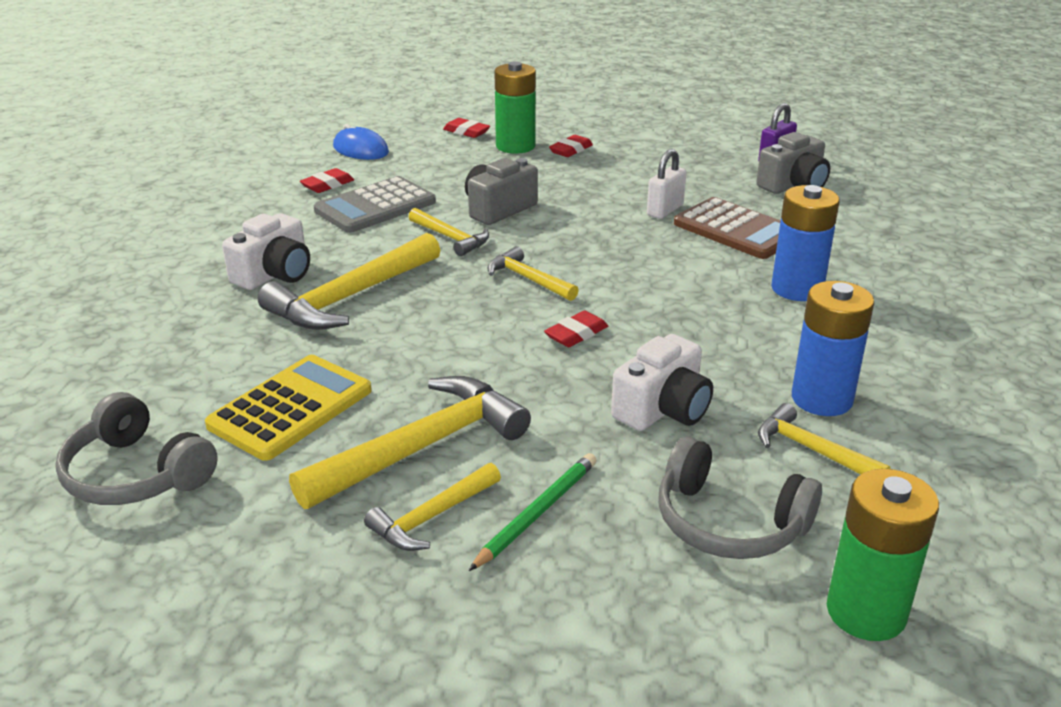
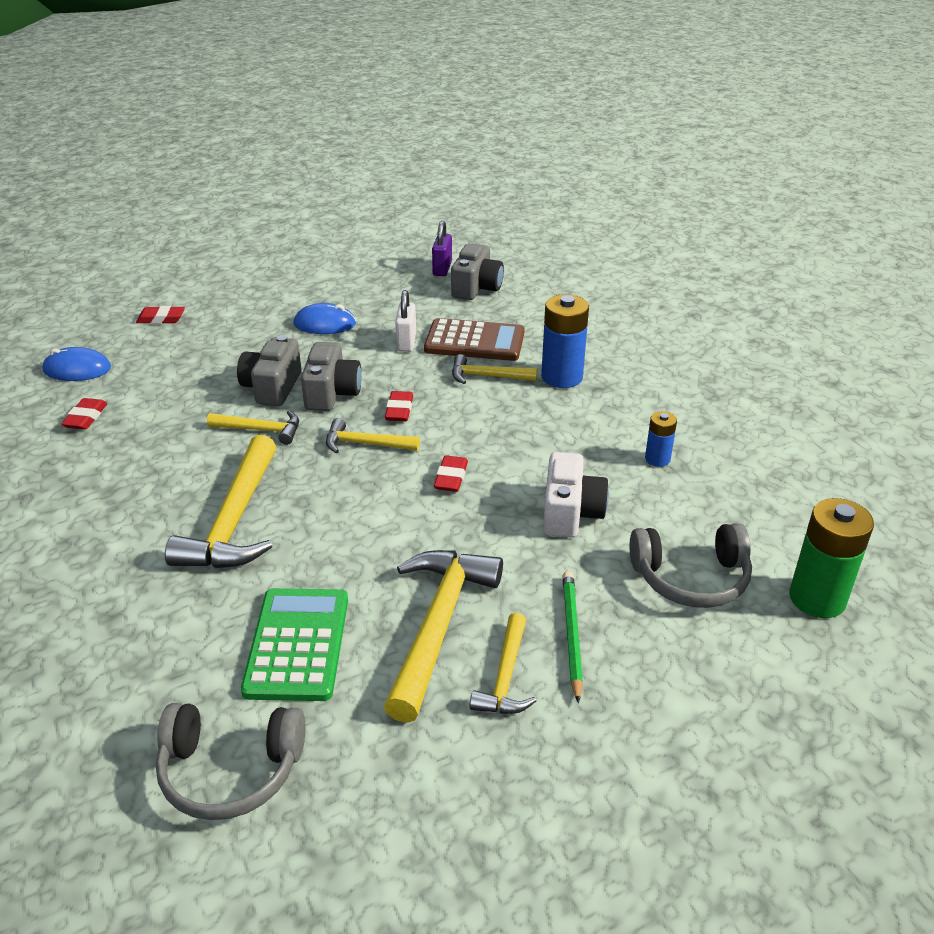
camera: 35 degrees left, 5 degrees up
yellow calculator [205,355,372,461] -> green calculator [241,588,348,701]
white camera [222,213,310,290] -> none
grey calculator [314,176,436,233] -> none
green battery [495,61,536,154] -> none
red eraser [549,135,593,157] -> red eraser moved to [385,391,413,421]
yellow hammer [758,403,891,474] -> yellow hammer moved to [452,354,537,384]
blue battery [792,281,874,416] -> blue battery [645,411,677,467], size x0.54
none -> blue mouse [294,303,356,334]
none -> grey camera [301,342,362,411]

